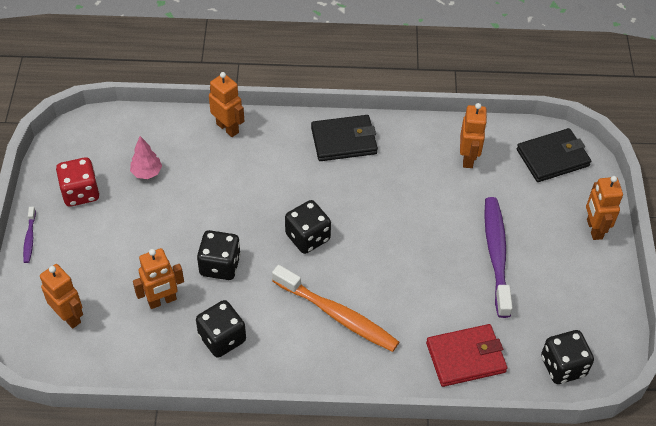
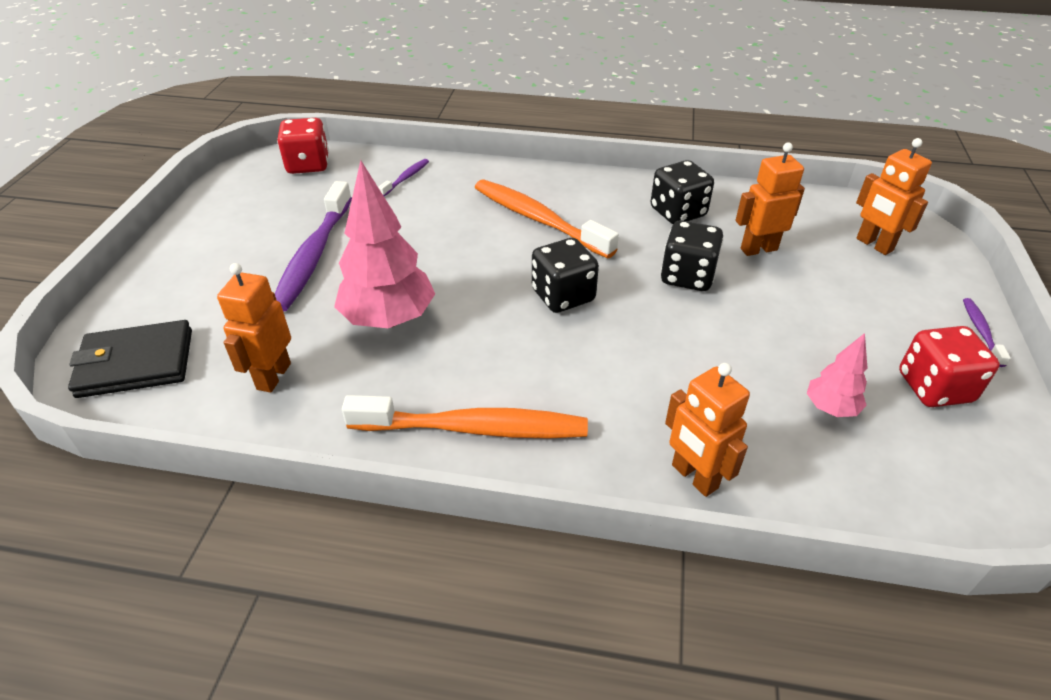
camera: 170 degrees left, 10 degrees down
black wallet [311,115,378,161] -> orange toothbrush [342,395,588,438]
red wallet [426,324,507,387] -> purple toothbrush [378,159,429,196]
black dice [541,330,594,384] -> red dice [277,118,329,174]
orange robot [586,176,623,240] -> none
none -> pink tree [334,160,435,328]

